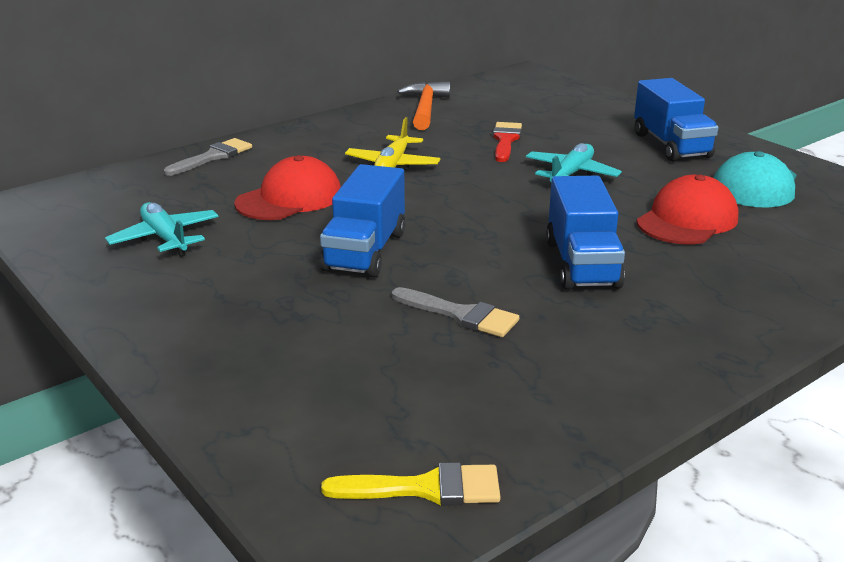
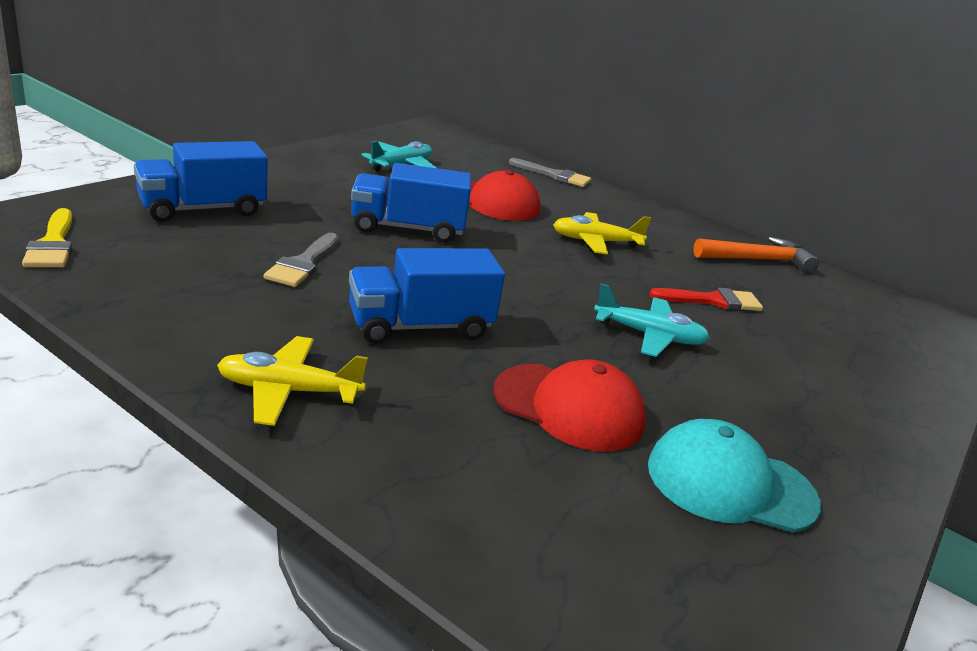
camera: 70 degrees right, 0 degrees up
blue truck [634,78,718,162] -> blue truck moved to [134,141,268,222]
none -> yellow plane [217,336,368,426]

